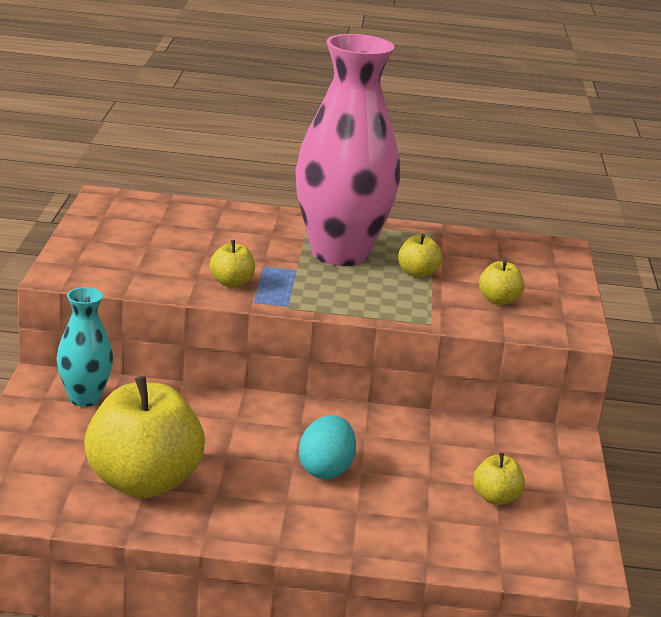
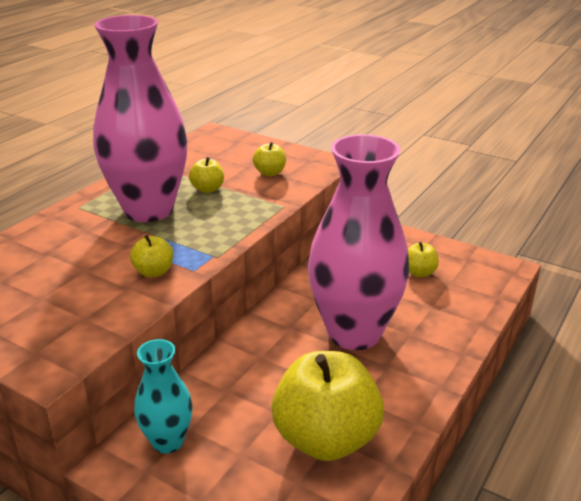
camera: 60 degrees left, 5 degrees up
turquoise egg [299,415,356,479] -> pink vase [308,134,409,350]

